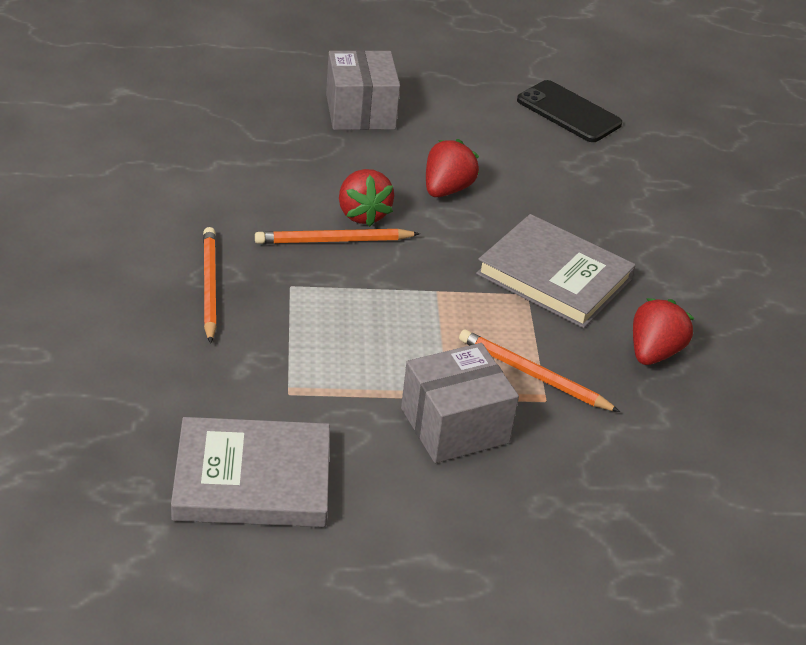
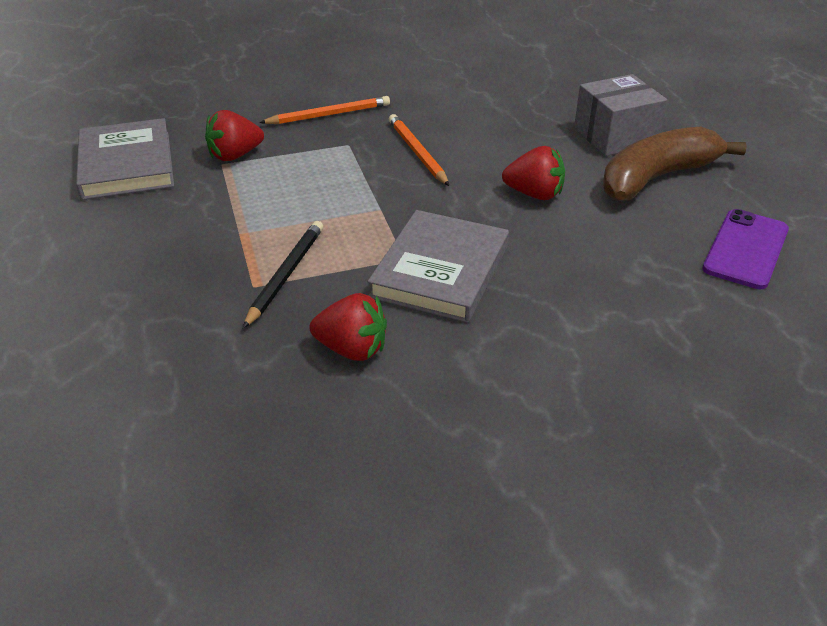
camera: 80 degrees right, 0 degrees up
red strawberry [339,169,394,227] -> red strawberry moved to [205,110,264,161]
grey box [401,343,519,463] -> none
orange pencil [459,330,620,412] -> black pencil [243,221,323,328]
black phone [517,80,622,142] -> purple phone [702,209,789,289]
none -> brown banana [603,127,747,201]

